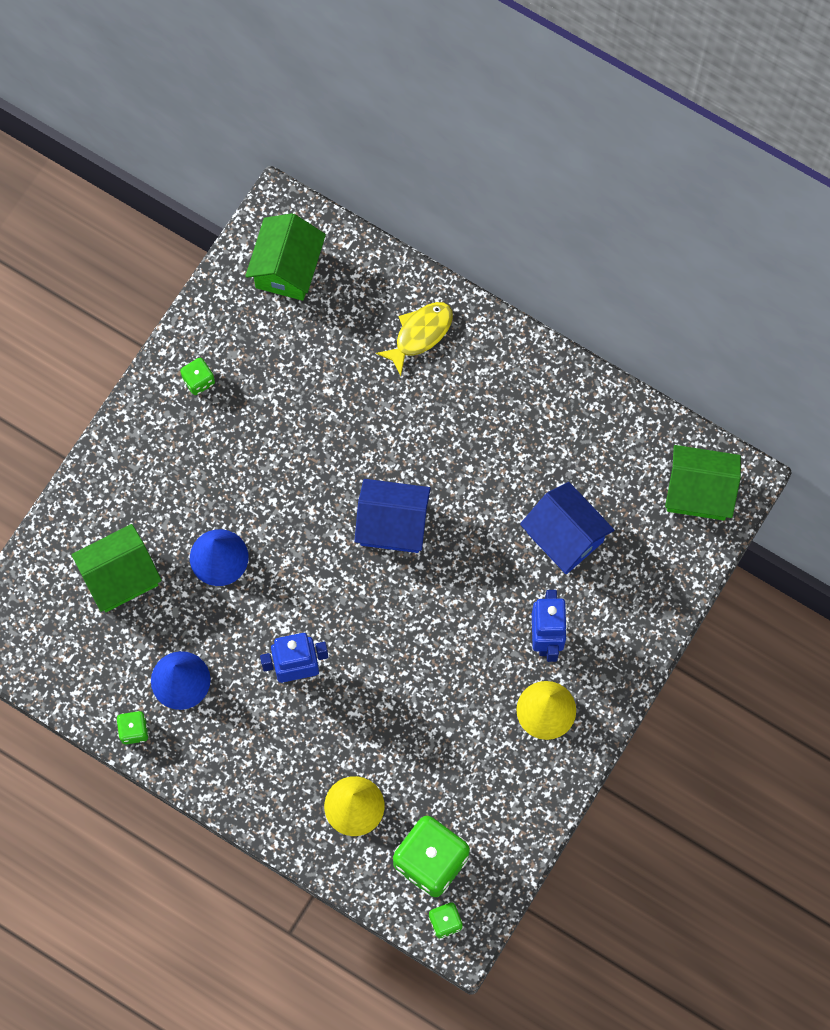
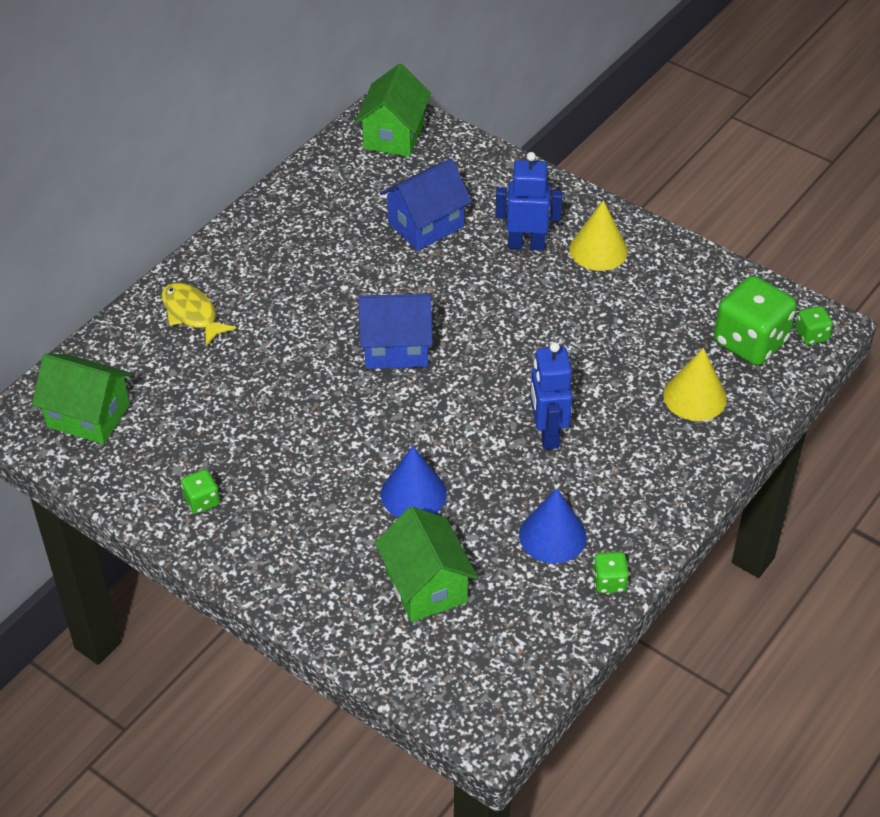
camera: 85 degrees left, 25 degrees down
blue house [354,479,431,553] -> blue house turned 75 degrees clockwise [358,294,433,369]

